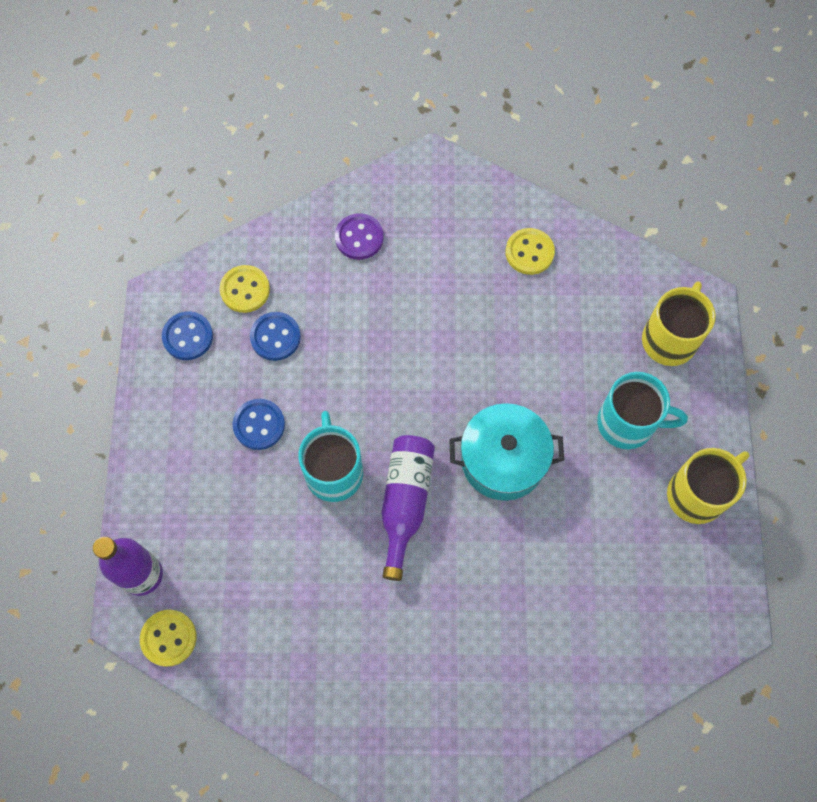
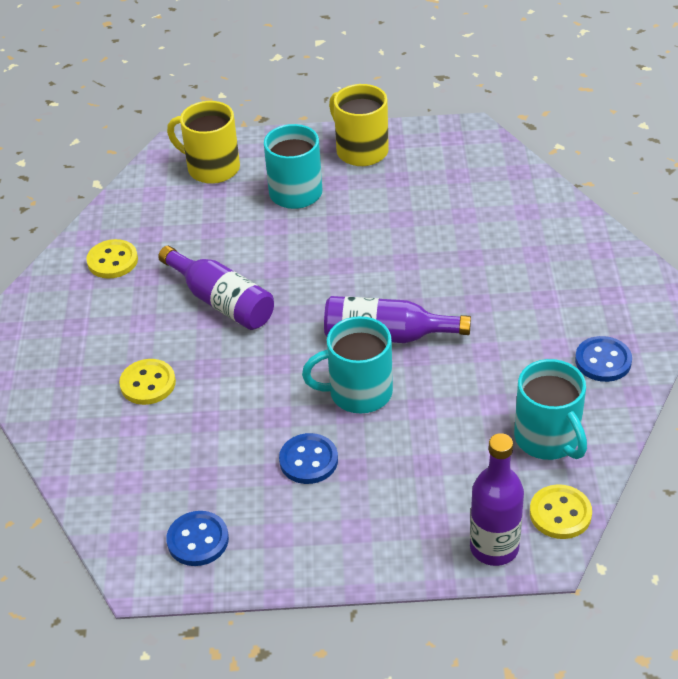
camera: 90 degrees left, 25 degrees down
yellow button [220,265,270,313] -> yellow button moved to [119,359,176,405]
blue button [250,312,301,361] -> blue button moved to [575,336,632,382]
purple button [335,213,383,260] -> none
turquoise pot [449,403,564,501] -> none
none -> purple bottle [158,246,274,330]
none -> turquoise mug [514,359,587,460]

